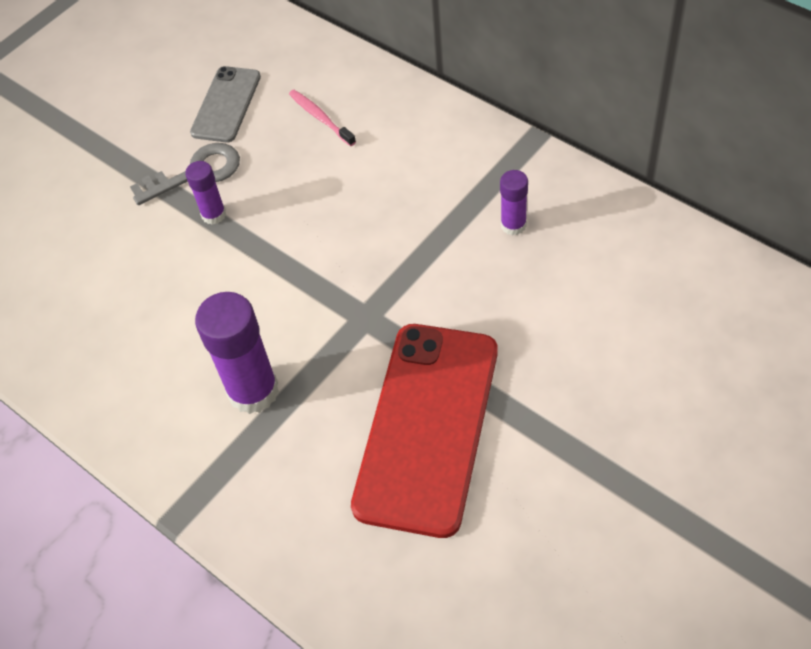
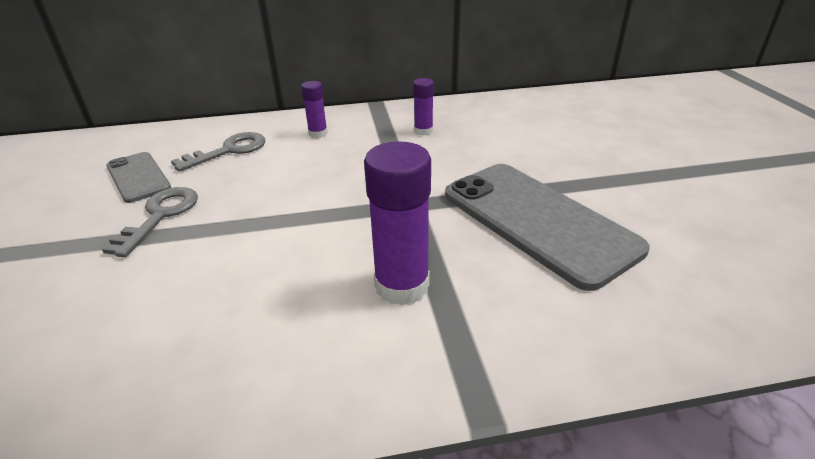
camera: 55 degrees left, 20 degrees down
purple glue stick [185,161,226,225] -> purple glue stick moved to [301,81,328,138]
pink toothbrush [289,90,356,146] -> grey key [171,132,265,172]
red phone [351,324,498,538] -> grey phone [445,164,650,291]

